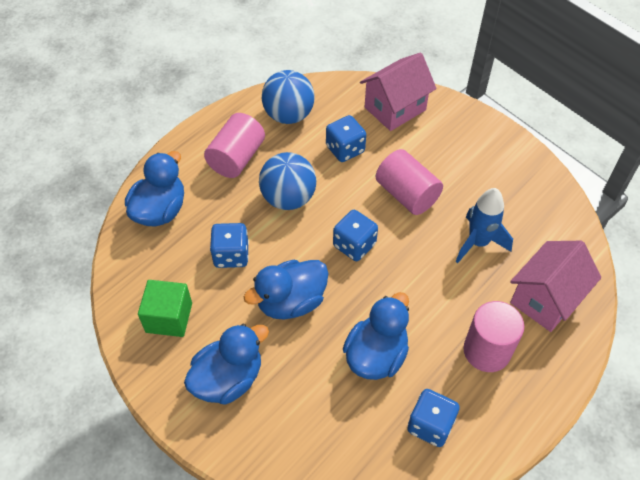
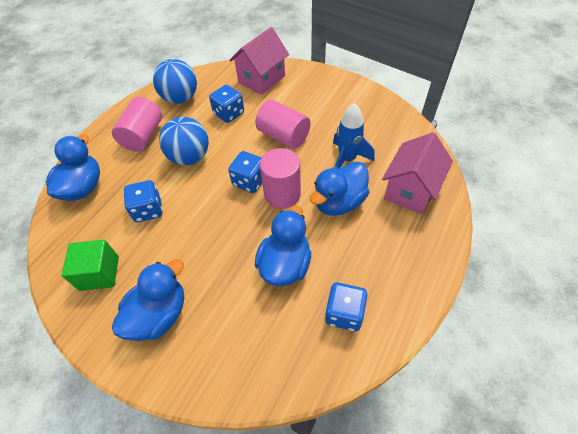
camera: 10 degrees left, 0 degrees up
blue duck [244,260,328,320] -> blue duck moved to [310,162,369,216]
pink cylinder [463,301,524,372] -> pink cylinder moved to [260,148,301,209]

